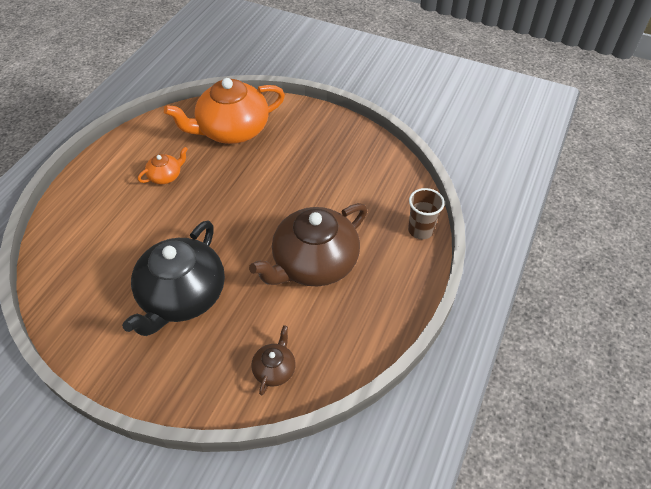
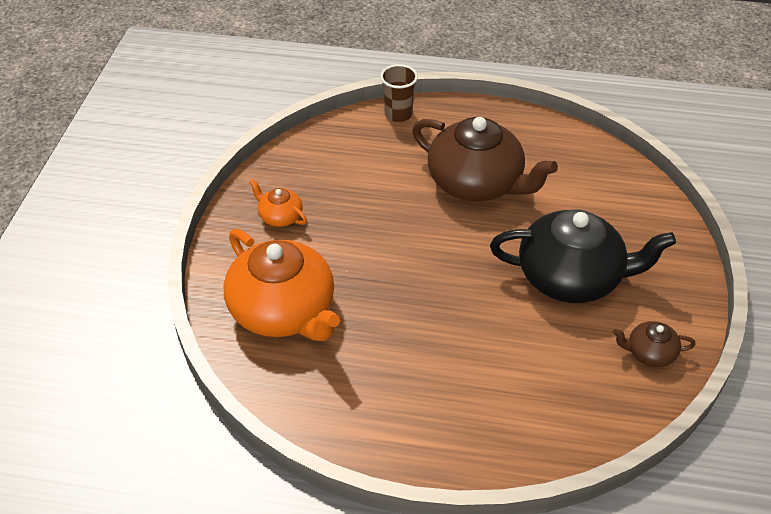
camera: 105 degrees left, 5 degrees down
orange teapot [138,147,188,184] -> orange teapot moved to [249,179,307,227]
brown teapot [251,325,296,395] -> brown teapot moved to [613,321,696,367]

